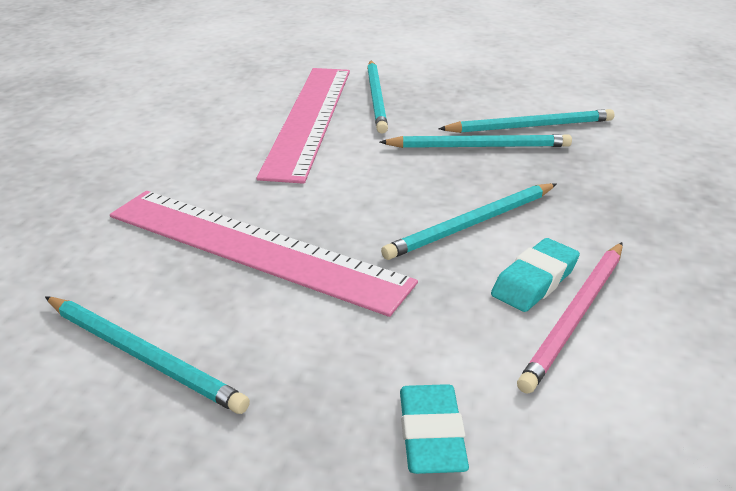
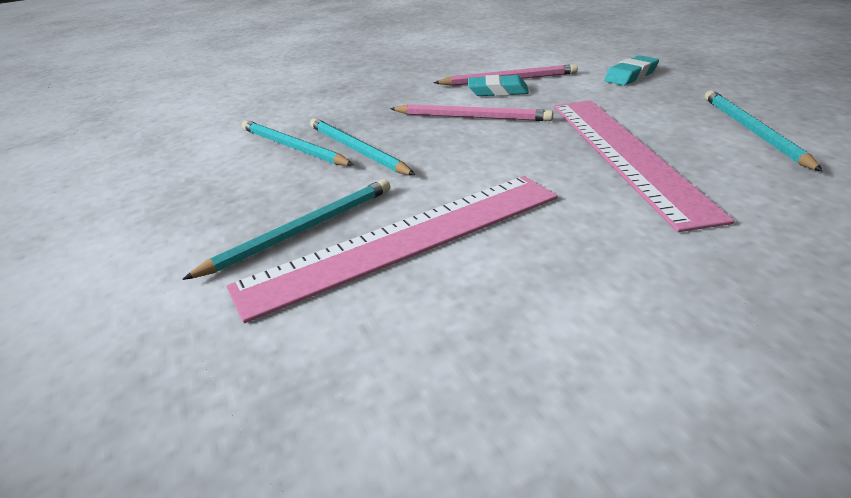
camera: 125 degrees left, 0 degrees up
turquoise pencil [381,183,556,260] -> pink pencil [390,104,553,121]

